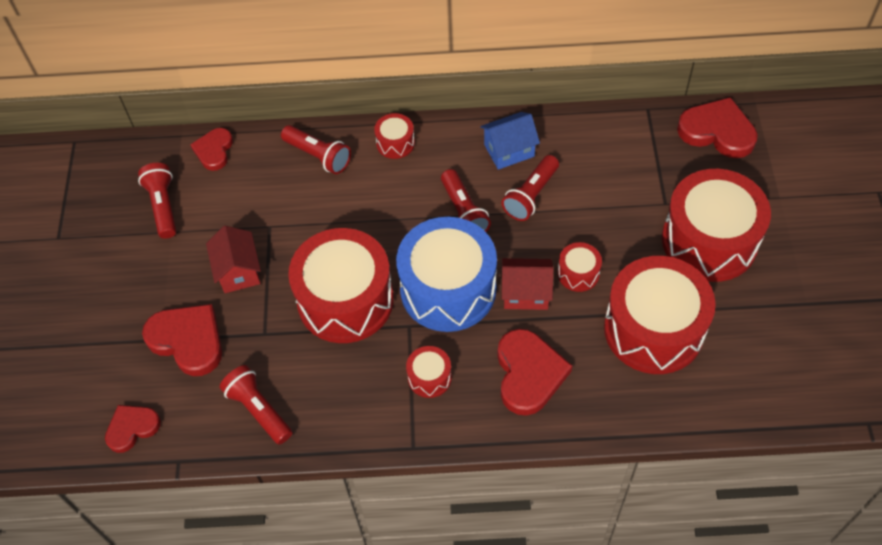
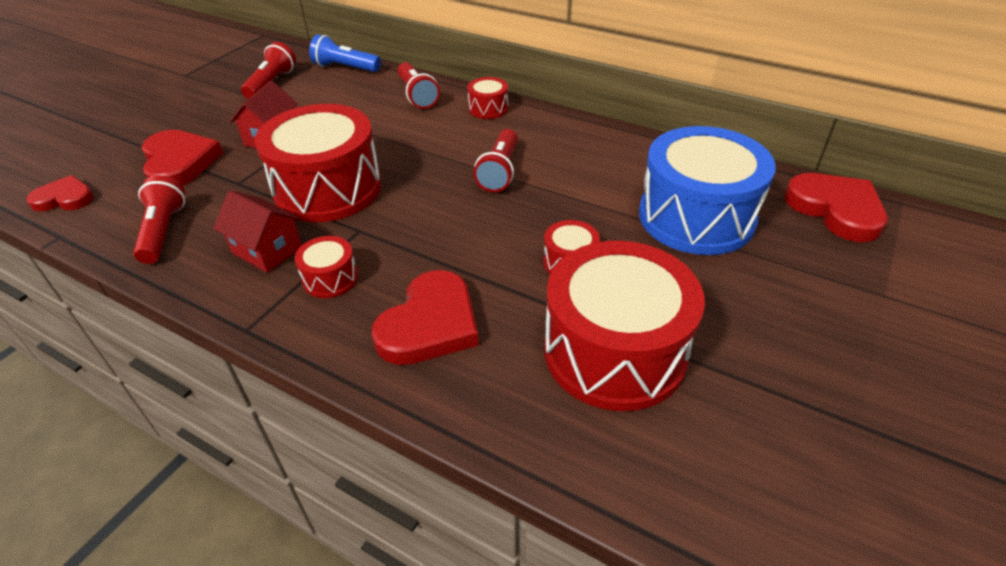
camera: 30 degrees right, 15 degrees down
red heart [190,128,233,171] -> blue flashlight [309,34,381,72]
blue drum [396,217,497,332] -> blue drum moved to [639,126,776,255]
blue house [480,112,540,170] -> none
red flashlight [502,155,559,221] -> none
red house [502,258,553,310] -> red house moved to [213,190,302,273]
red drum [662,169,771,282] -> none

